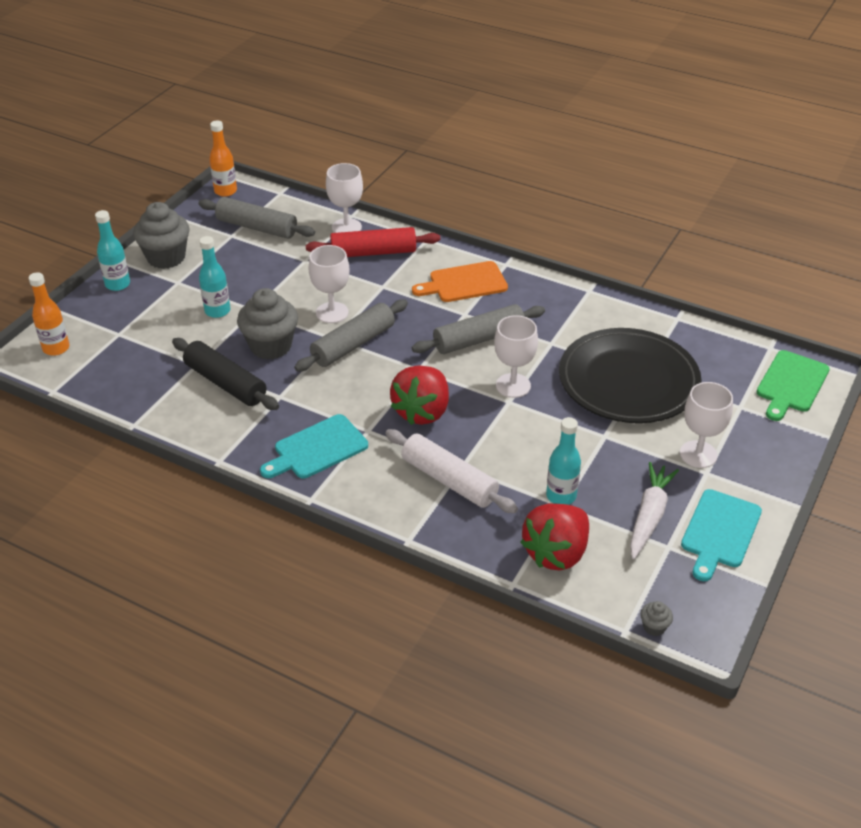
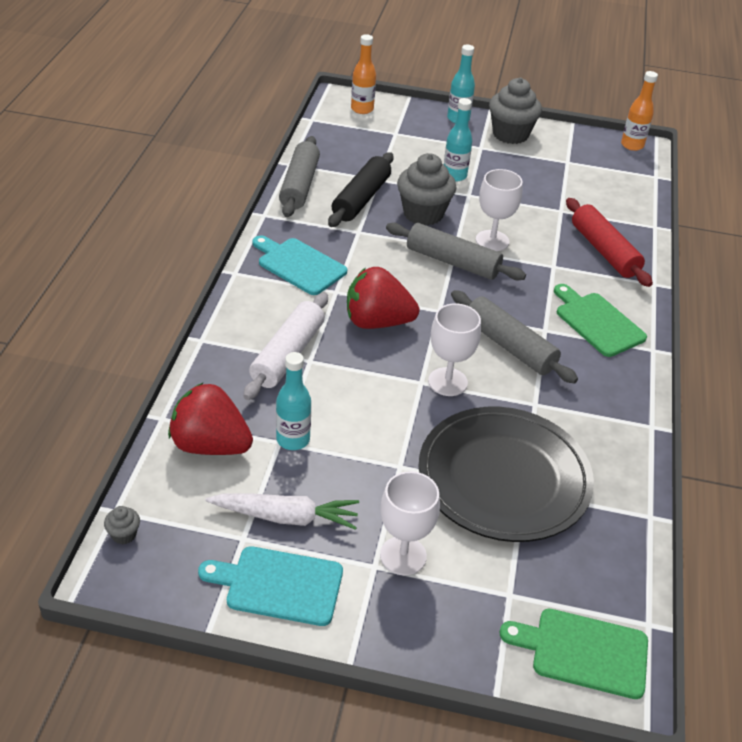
camera: 70 degrees right, 0 degrees up
grey rolling pin [198,197,315,239] -> grey rolling pin moved to [279,136,320,217]
white goblet [326,163,363,233] -> none
orange cutting board [412,261,508,302] -> green cutting board [554,284,647,357]

